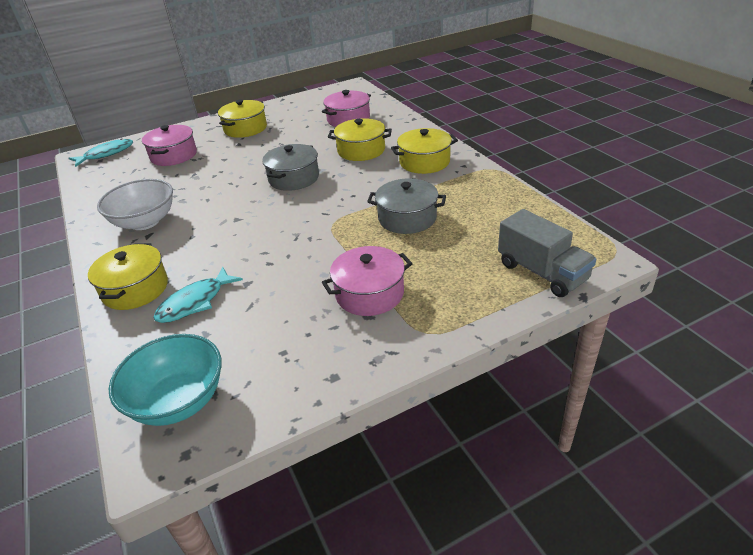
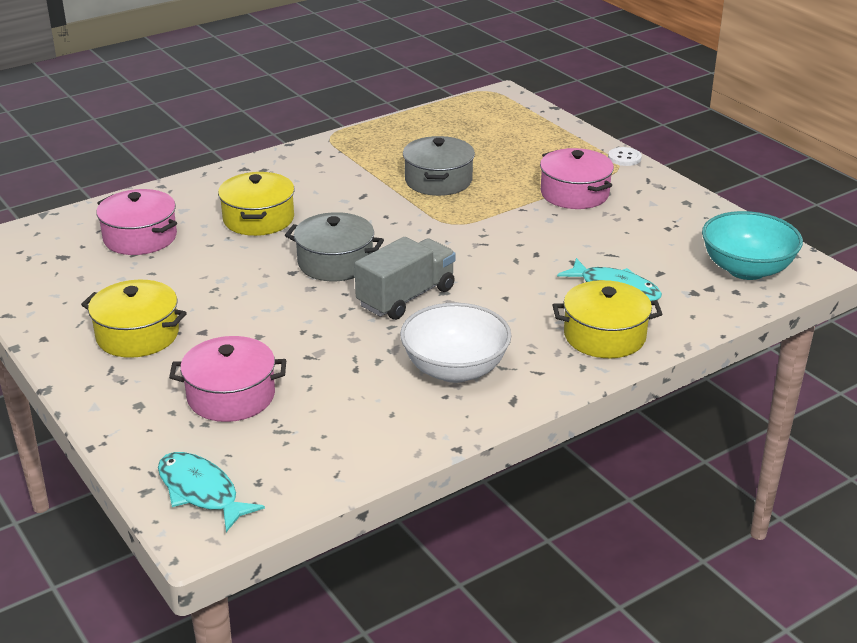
camera: 100 degrees left, 5 degrees down
yellow pot [391,128,458,174] -> none
grey truck [498,209,596,297] -> grey truck moved to [354,237,456,320]
none -> white button [608,147,642,166]

